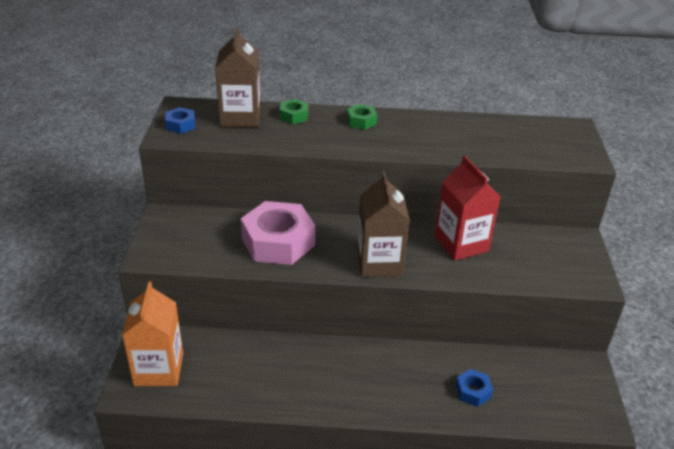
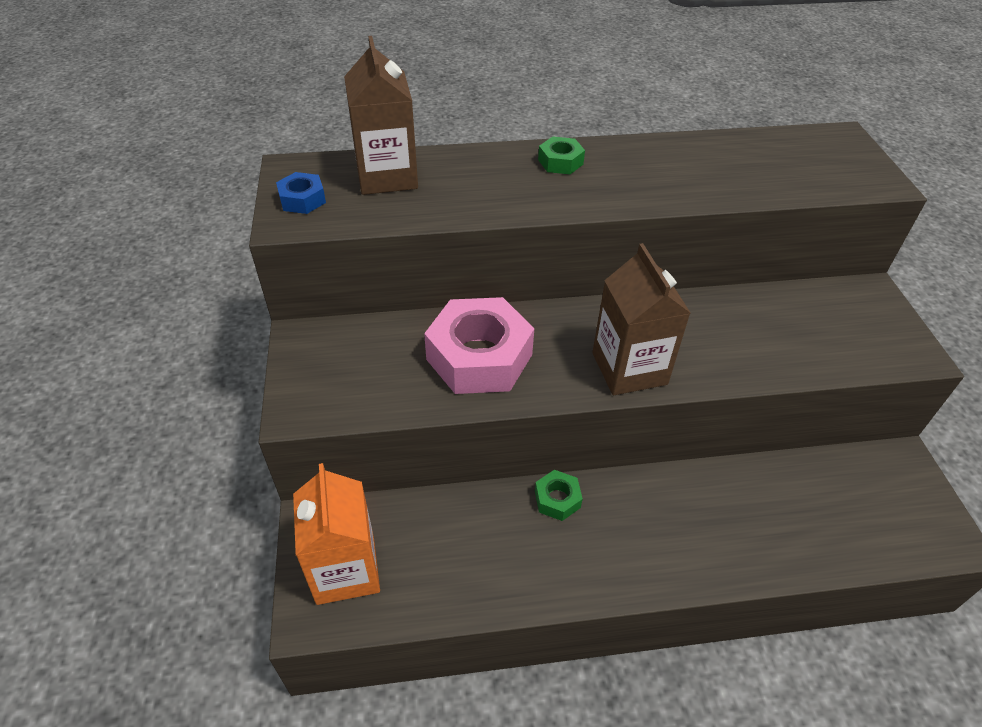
camera: 10 degrees left, 10 degrees up
green nut [279,99,308,124] -> green nut moved to [535,470,583,521]
red carton [435,156,500,261] -> none
blue nut [455,369,493,407] -> none

